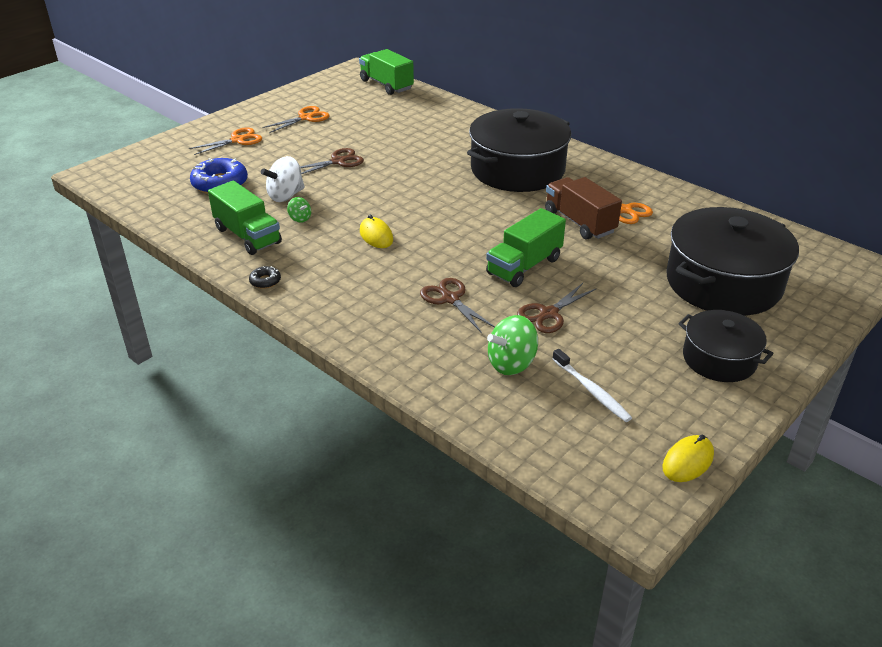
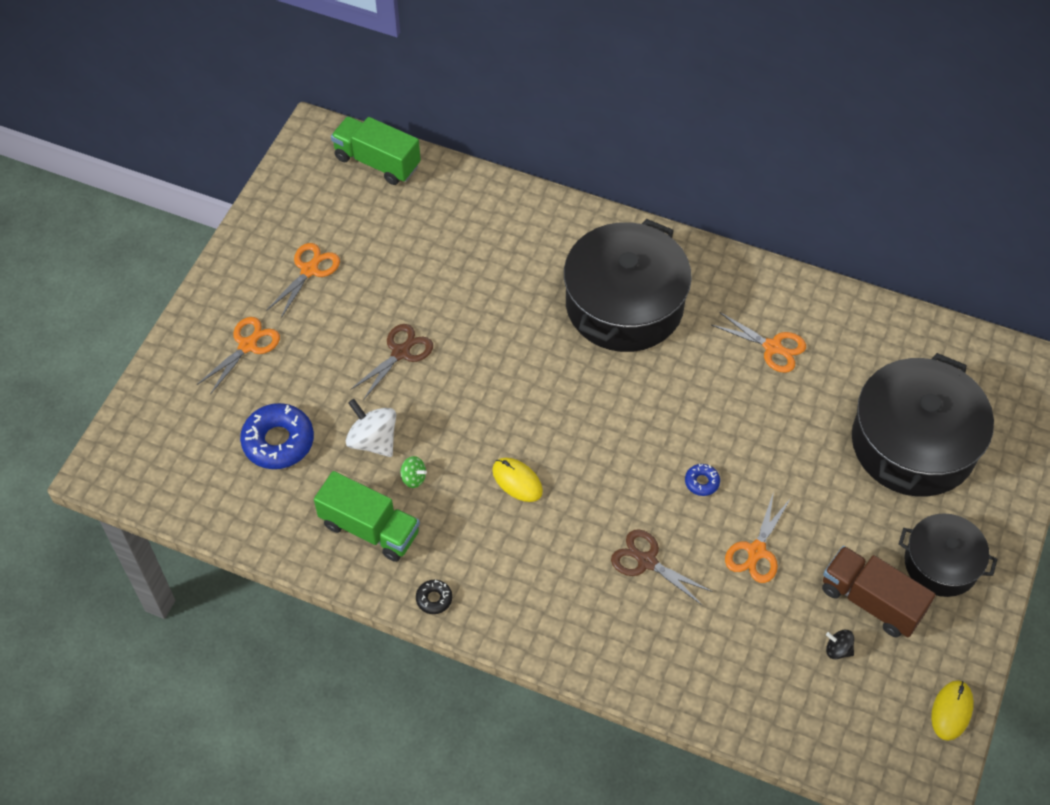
camera: 20 degrees left, 20 degrees up
white spinning top [261,156,305,202] -> white spinning top turned 105 degrees clockwise [346,399,396,457]
green truck [486,208,566,287] -> blue donut [685,464,720,496]
green spinning top [487,315,538,375] -> none
brown scissors [517,283,597,333] -> orange scissors [725,492,791,583]
brown truck [545,177,622,239] -> brown truck moved to [822,546,935,637]
white toothbrush [552,349,632,422] -> black spinning top [826,630,854,659]

